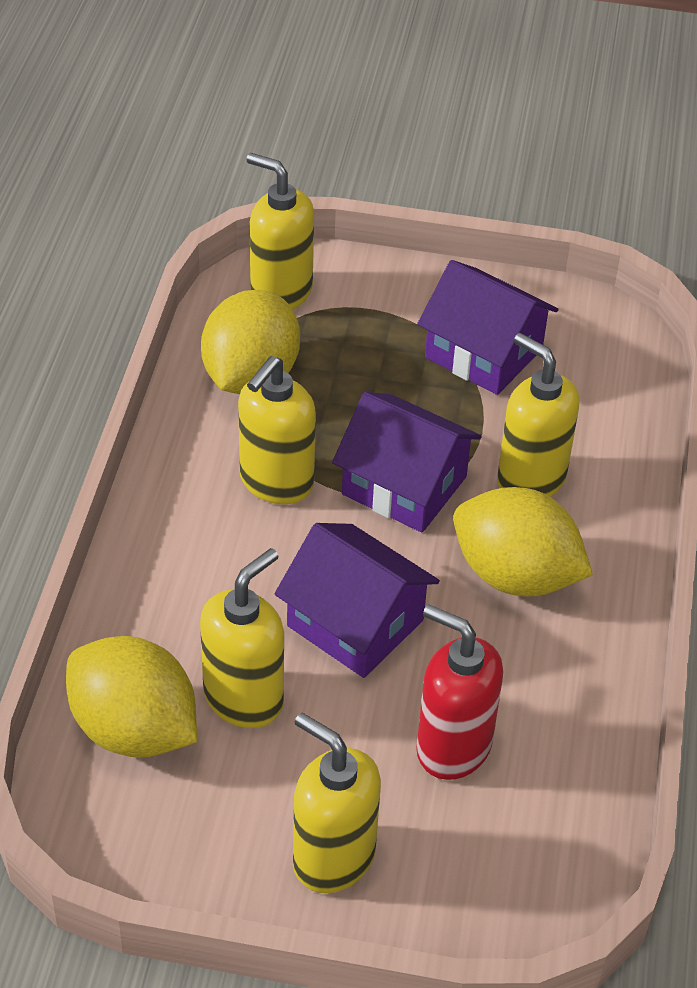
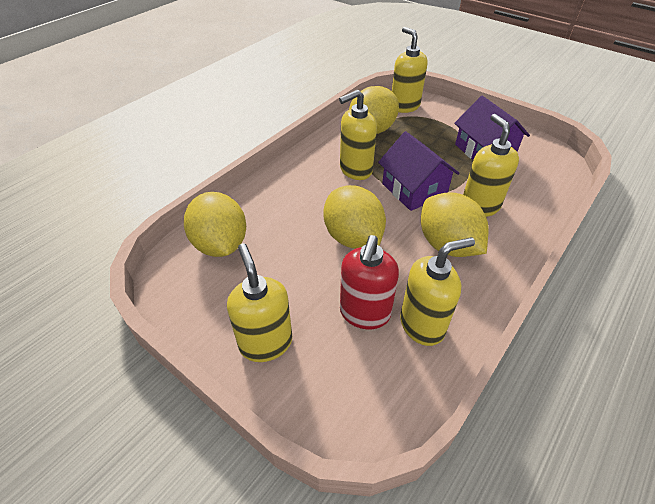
camera: 30 degrees right, 0 degrees up
yellow soap dispenser [200,548,284,728] -> yellow soap dispenser moved to [400,237,475,346]
purple house [275,523,440,678] -> yellow lemon [323,185,386,249]
red soap dispenser [416,604,503,780] -> red soap dispenser turned 135 degrees counterclockwise [340,235,399,329]

